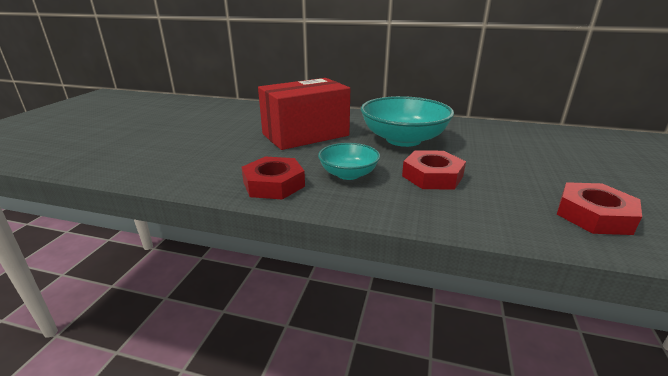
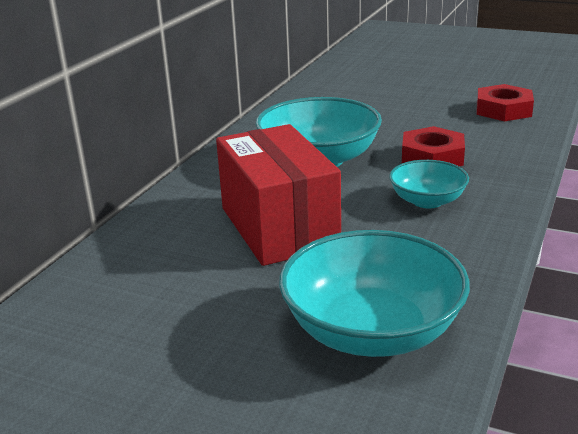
camera: 80 degrees left, 0 degrees up
red nut [241,157,305,199] -> none
none -> turquoise bowl [279,230,470,357]

